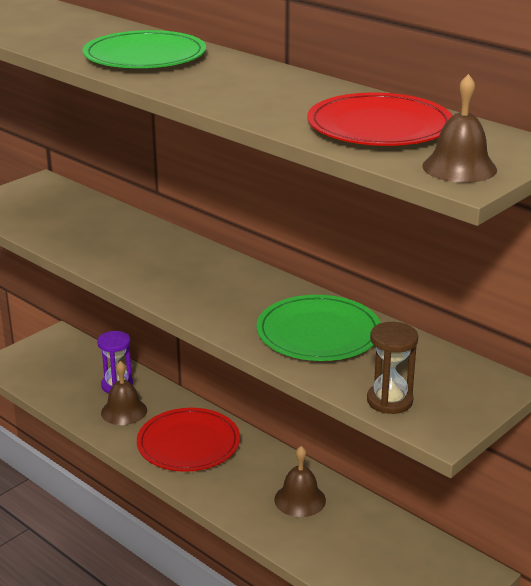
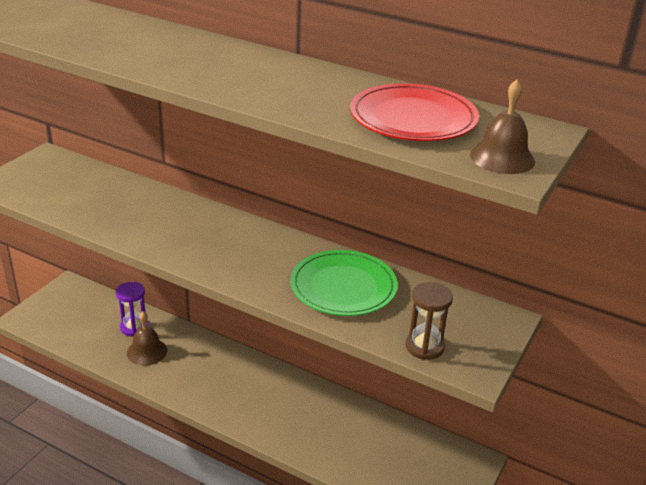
camera: 15 degrees left, 5 degrees up
green plate [82,30,206,68] -> none
red plate [137,408,240,472] -> none
brown bell [274,446,326,517] -> none

